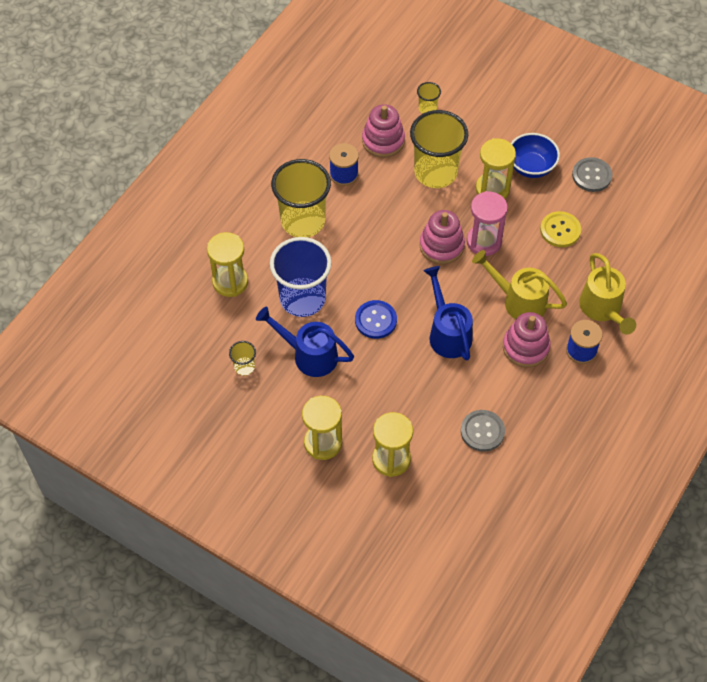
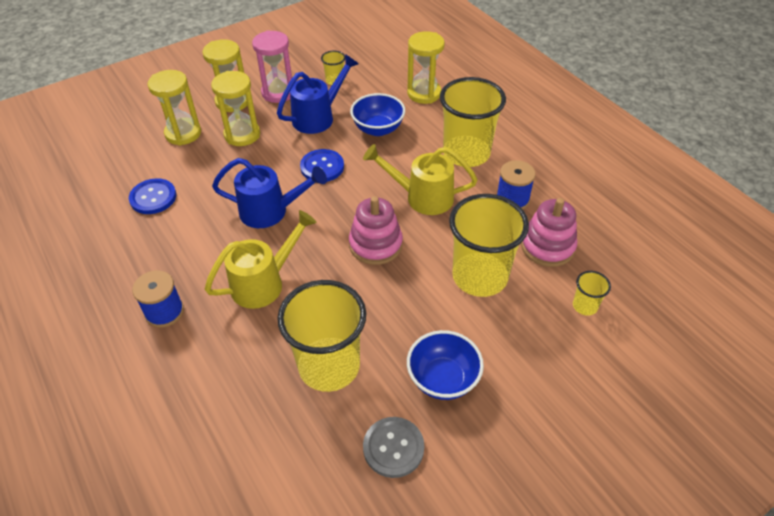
camera: 115 degrees right, 10 degrees down
blue cup [270,237,332,317] -> blue bowl [350,93,405,136]
grey button [461,410,505,452] -> blue button [129,178,176,214]
pink hourglass [467,191,508,256] -> pink hourglass moved to [252,30,292,103]
yellow hourglass [476,138,516,199] -> yellow hourglass moved to [211,71,260,146]
pink stacking toy [503,312,551,368] -> none
yellow button [540,211,581,247] -> yellow cup [277,280,366,392]
yellow watering can [579,253,636,335] -> yellow watering can moved to [363,144,478,215]

